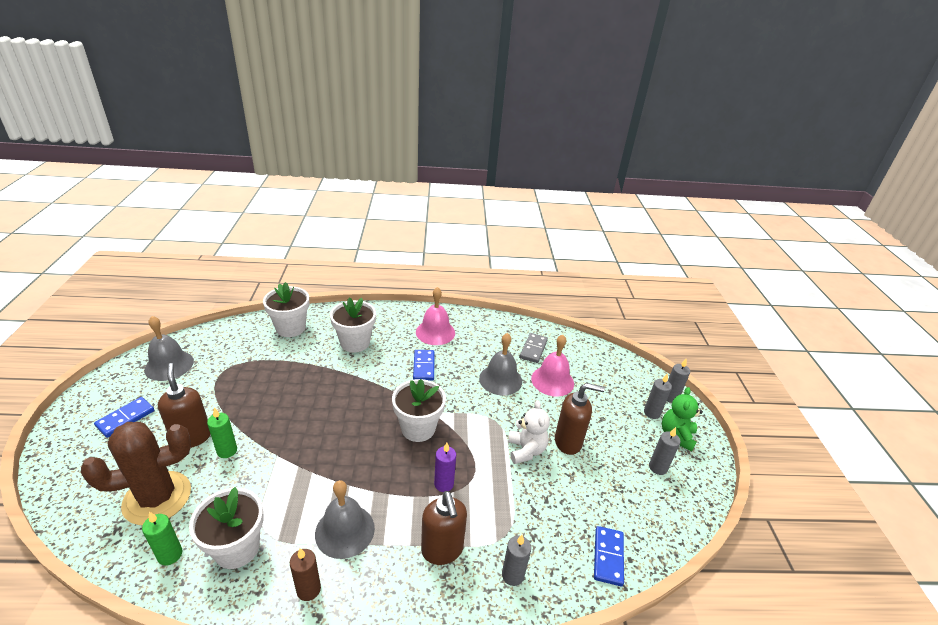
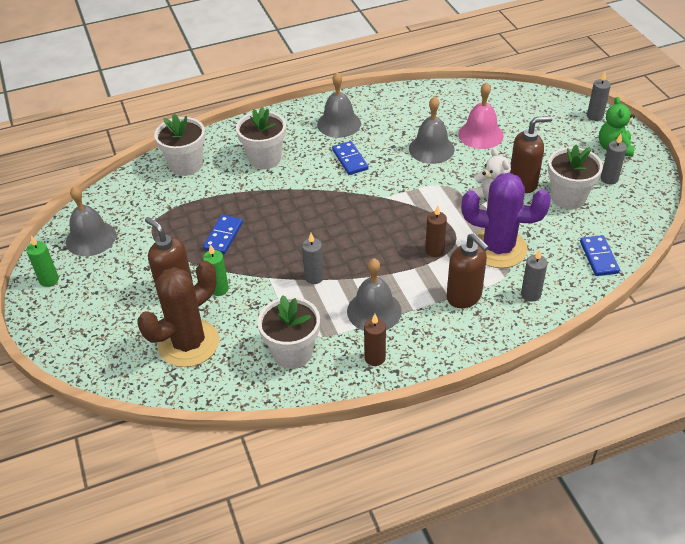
camera: 15 degrees left, 10 degrees up
blue domino [94,397,154,438] -> blue domino moved to [203,215,243,254]
green candle [142,512,182,566] -> green candle moved to [26,236,59,287]
white flower pot [392,379,446,442] -> white flower pot moved to [548,145,603,209]
pink bell [416,287,455,345] -> grey bell [317,72,361,138]
purple candle [434,443,456,492] -> brown candle [425,205,447,257]
grey domino [520,333,548,363] -> none
grey candle [644,373,672,419] -> grey candle moved to [302,233,324,284]
none -> purple cactus [461,173,551,268]

